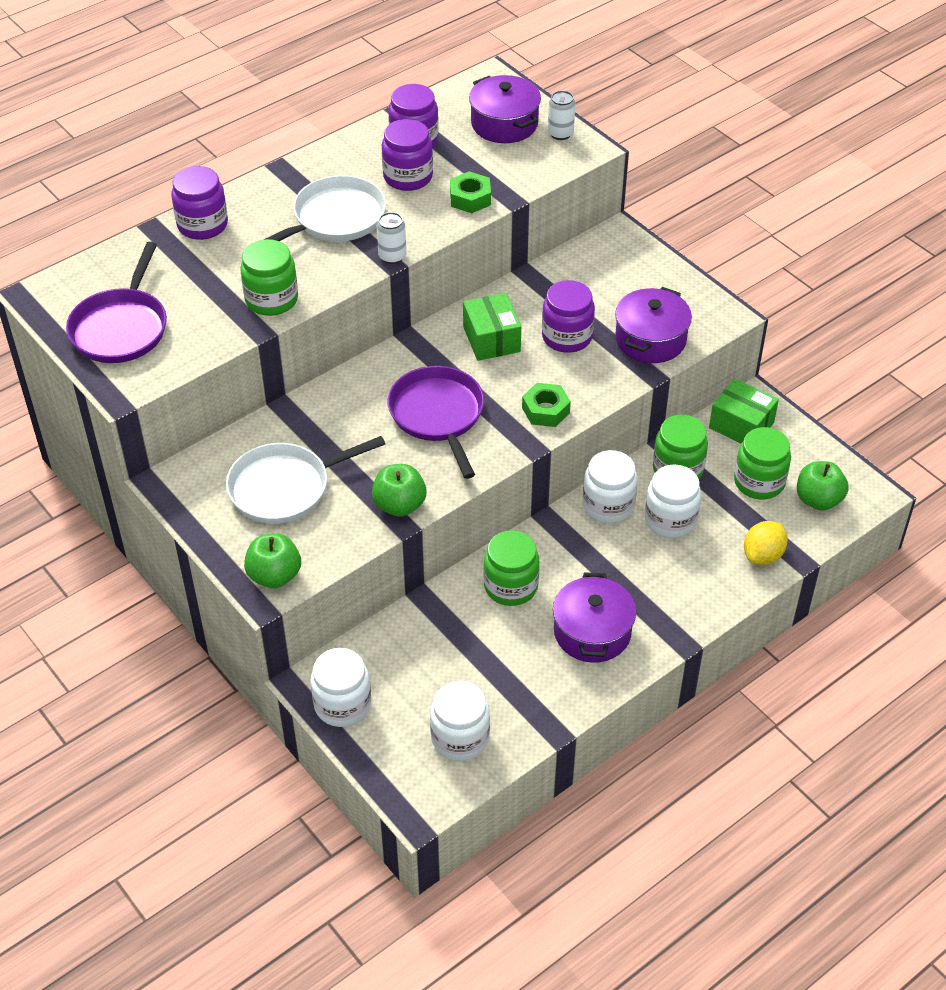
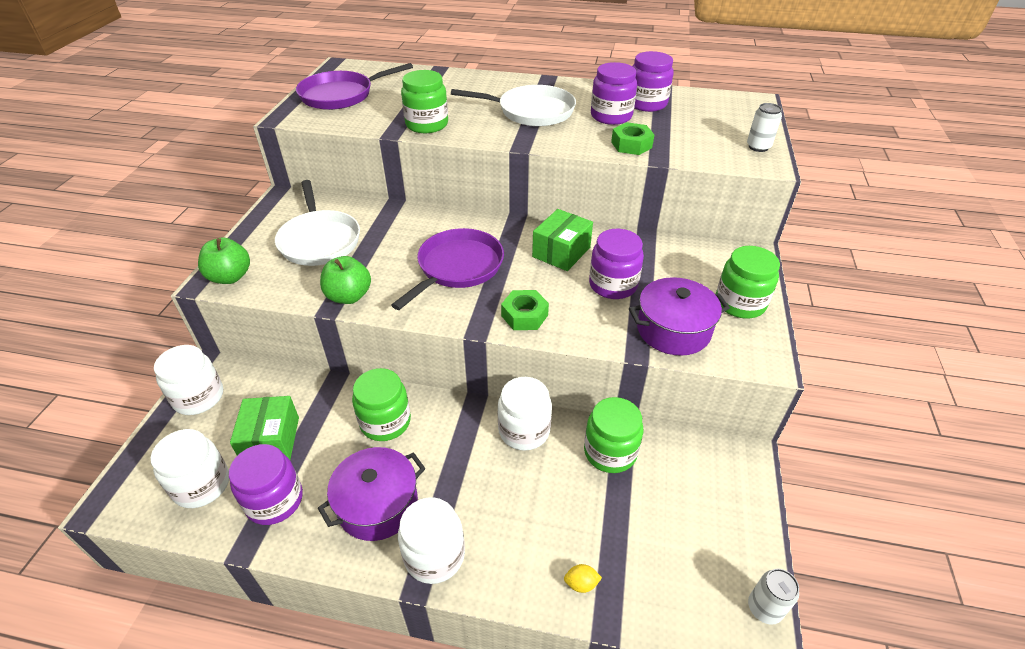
camera: 50 degrees right, 5 degrees down
purple jar [171,166,228,240] -> purple jar moved to [229,444,303,525]
white pan [226,436,385,524] -> white pan turned 135 degrees counterclockwise [275,180,360,266]
white can [377,212,406,264] -> white can moved to [748,569,799,625]
purple pot [469,75,541,143] -> none
white jar [645,464,701,538] -> white jar moved to [398,497,465,584]
green box [709,379,779,443] -> green box moved to [230,396,299,459]
green jar [734,427,791,499] -> green jar moved to [716,246,780,318]
yellow lemon [744,521,788,565] -> yellow lemon [564,564,602,593], size x0.54
green apple [797,461,849,511] -> none

